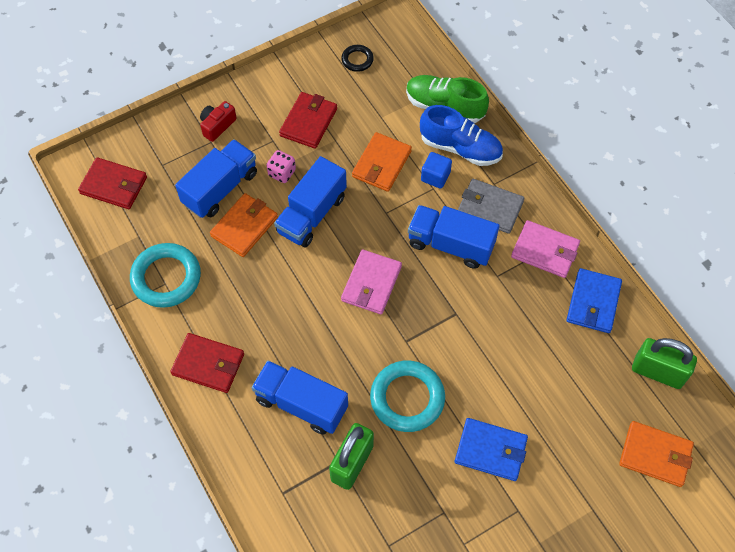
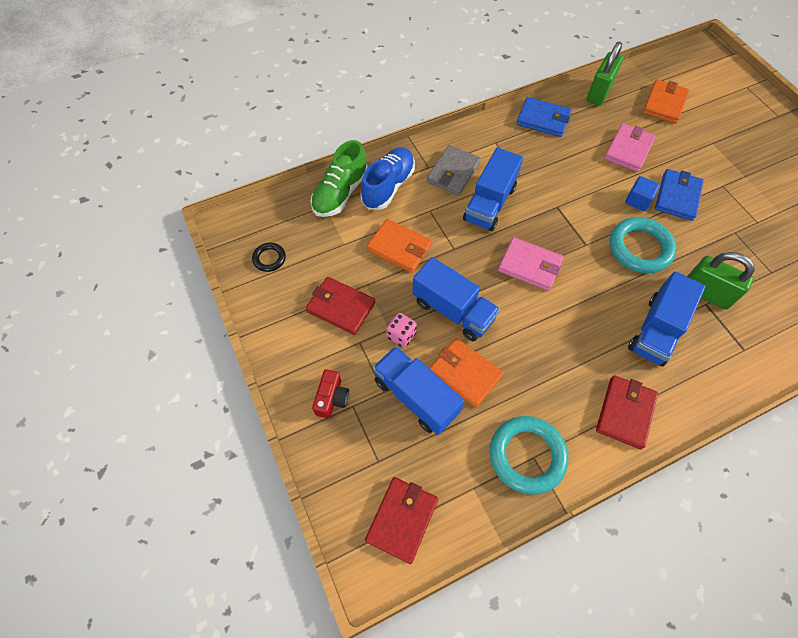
camera: 85 degrees left, 0 degrees up
red camera [200,101,237,142] -> red camera turned 120 degrees counterclockwise [312,369,349,418]
blue cube [421,152,452,189] -> blue cube moved to [625,176,660,211]
pink wallet [511,220,580,278] -> pink wallet moved to [604,123,656,172]

